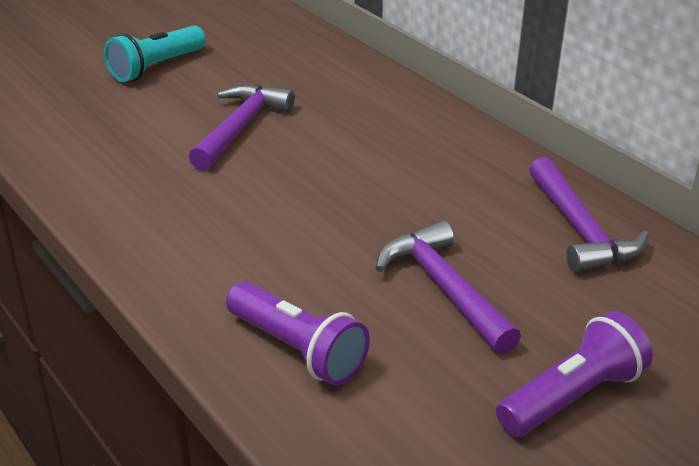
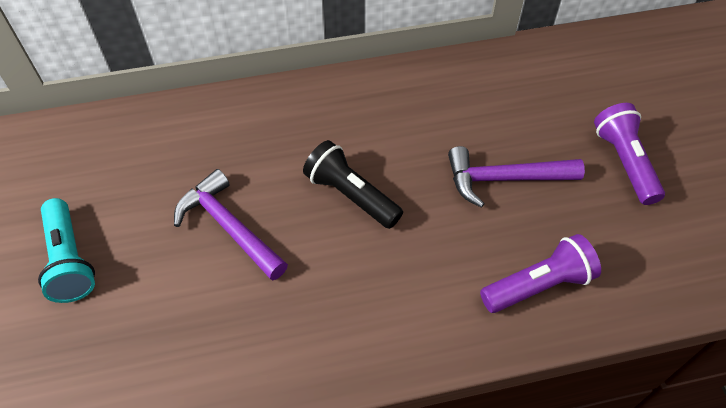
camera: 65 degrees left, 20 degrees up
purple hammer [529,157,648,273] -> none
none -> black flashlight [303,140,403,229]

